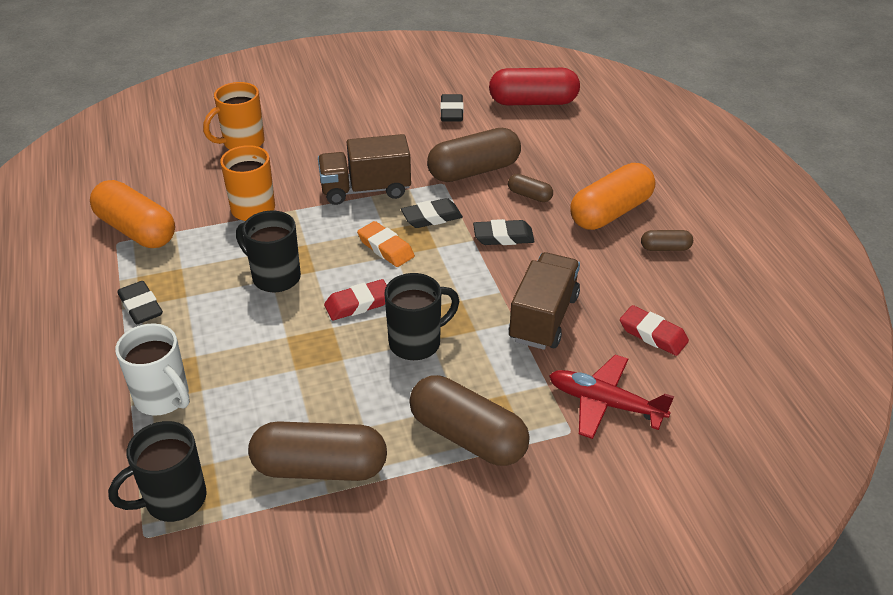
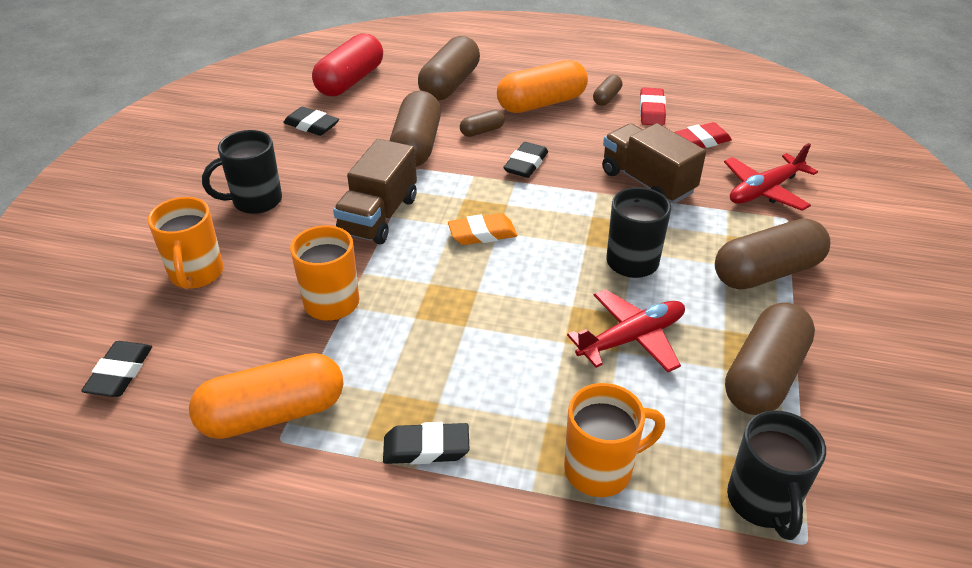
camera: 60 degrees left, 0 degrees up
white mug [115,324,190,416] -> orange mug [564,383,665,497]
black mug [236,211,301,292] -> black mug moved to [202,130,282,214]
red eraser [324,279,387,320] -> red eraser moved to [640,87,666,126]
black eraser [401,198,463,228] -> black eraser moved to [81,341,152,397]
orange capsule [570,163,655,230] -> orange capsule turned 75 degrees clockwise [497,60,588,113]
none -> brown capsule [418,36,480,100]
none -> red plane [567,289,685,372]

